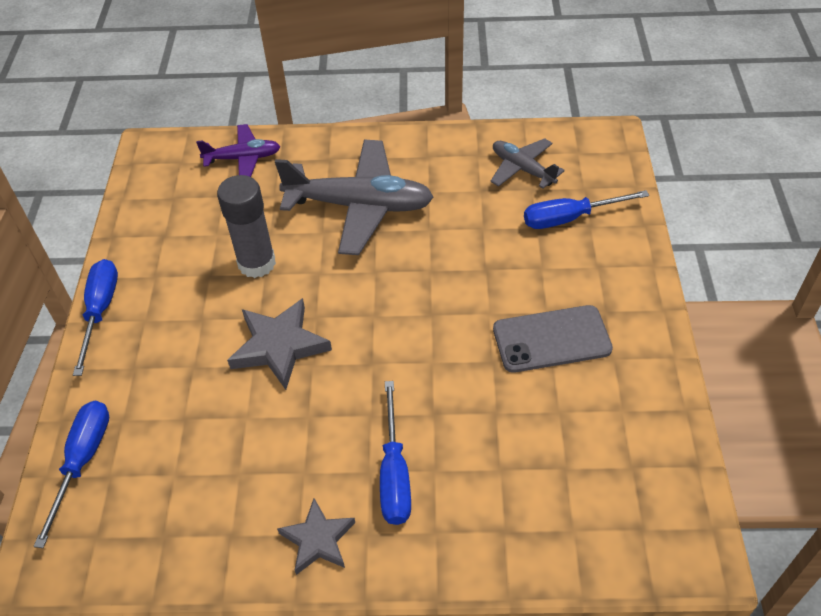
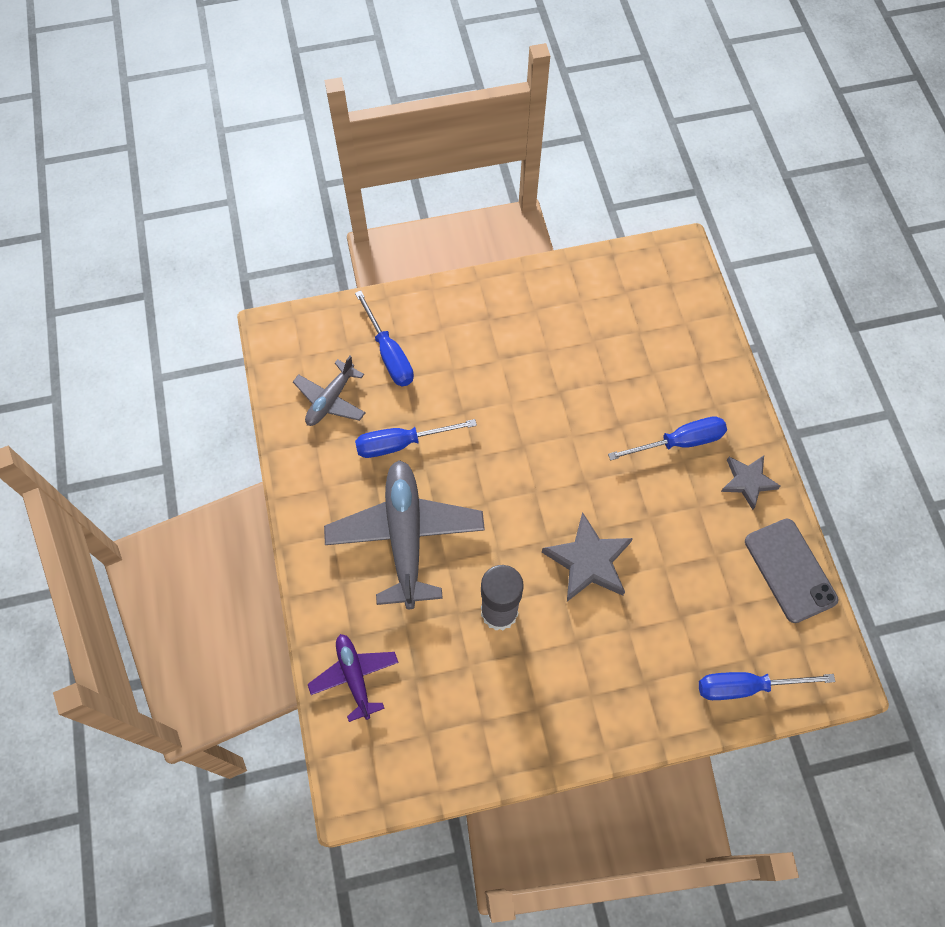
camera: 105 degrees left, 15 degrees up
blue screwdriver [73,259,118,376] -> blue screwdriver moved to [355,419,477,458]
grey phone [493,305,613,373] -> grey phone moved to [745,519,838,623]

